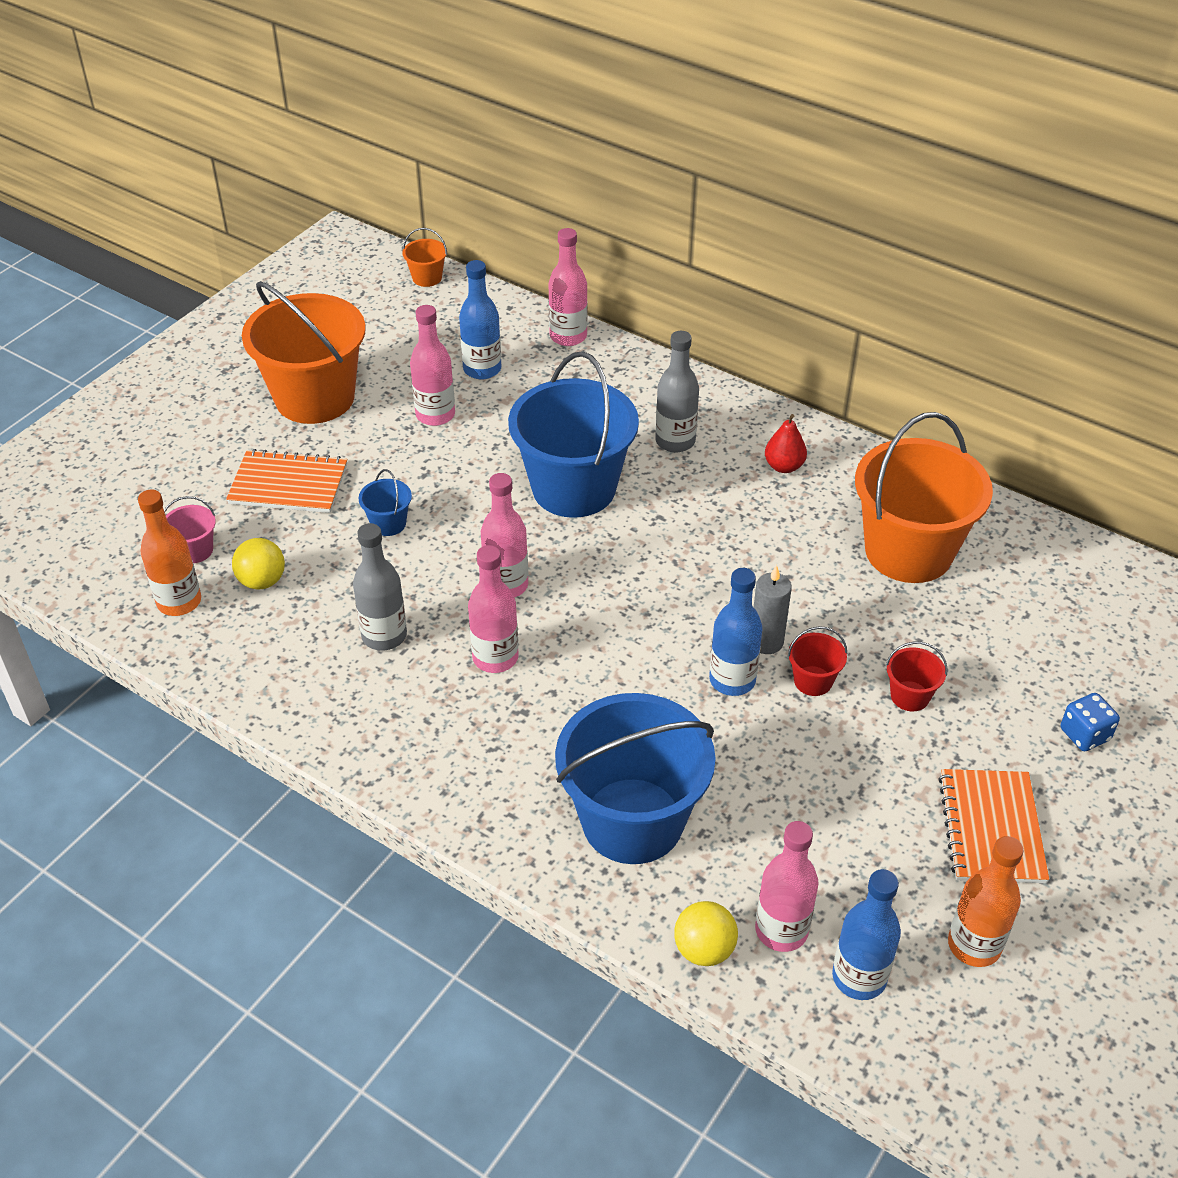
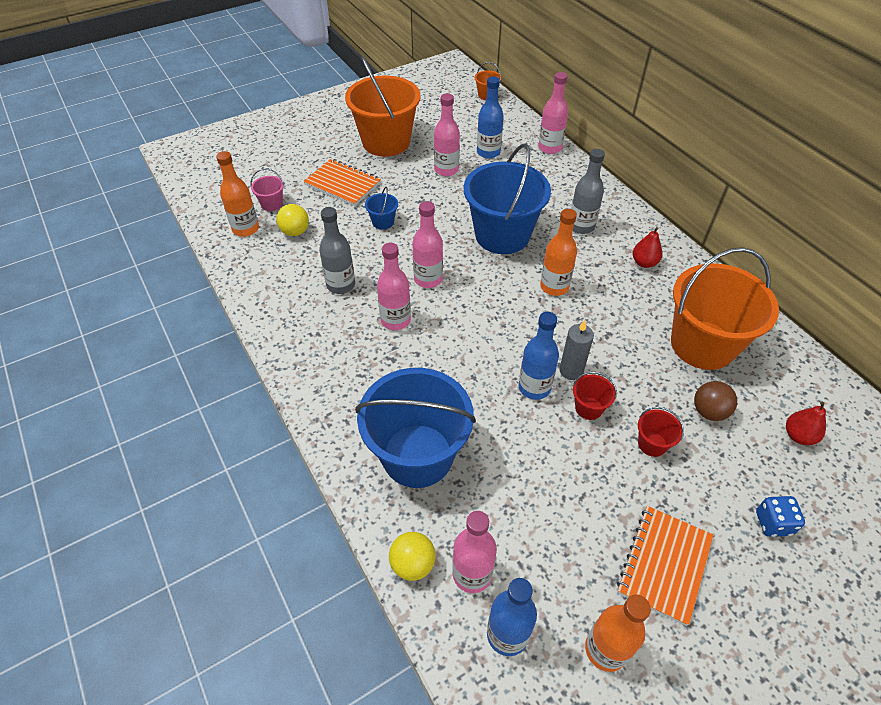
camera: 25 degrees right, 5 degrees up
none -> orange bottle [540,209,577,296]
none -> brown ball [694,381,737,421]
none -> red pear [786,402,826,445]

